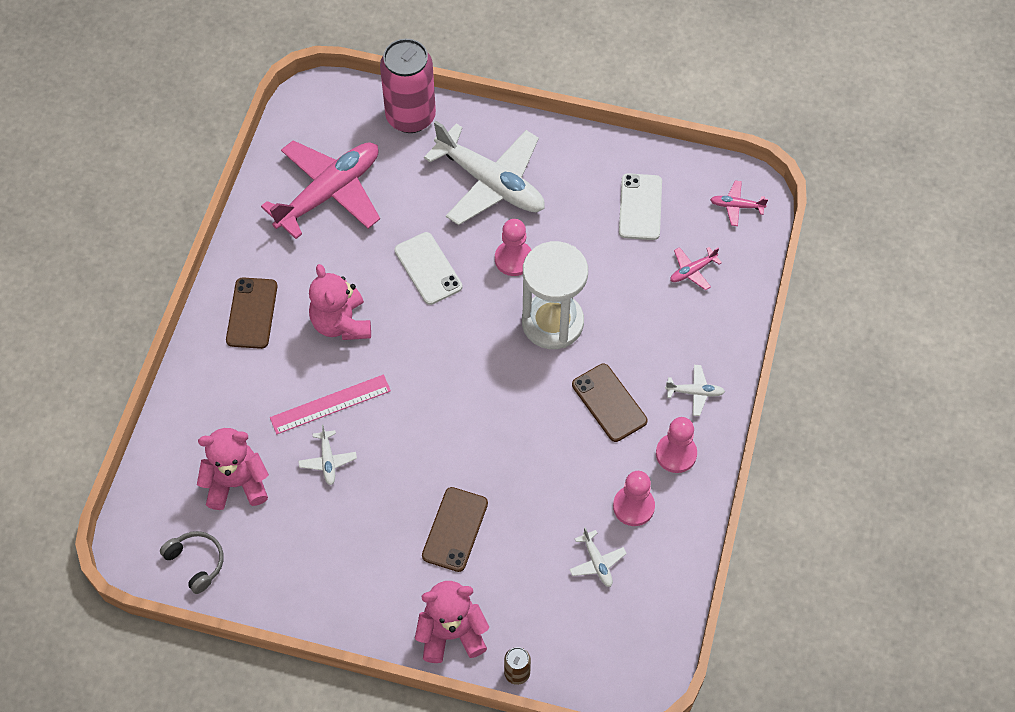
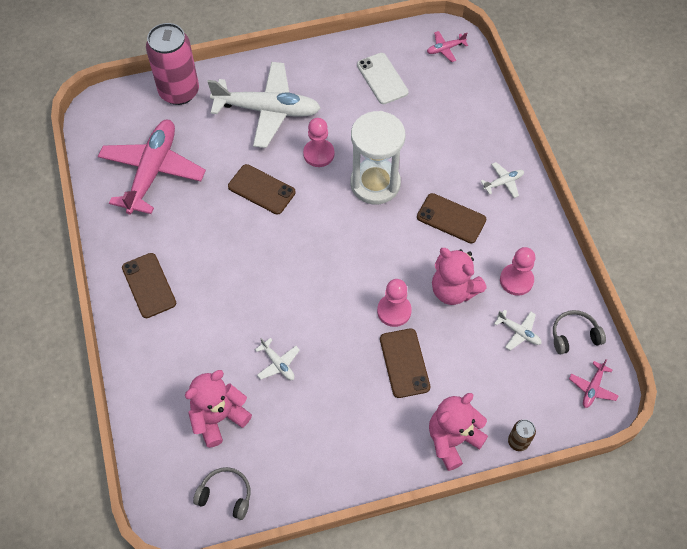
camera: 30 degrees left, 0 degrees up
pink ruler [270,374,391,434] -> none
pink teddy bear [309,264,371,340] -> pink teddy bear moved to [432,248,487,305]
white phone [394,232,462,305] -> brown phone [228,164,296,215]
pink pawn [656,417,697,473] -> pink pawn moved to [377,279,412,327]
pink plane [670,247,722,290] -> pink plane moved to [569,359,619,408]
none -> grey headphones [553,310,606,354]

